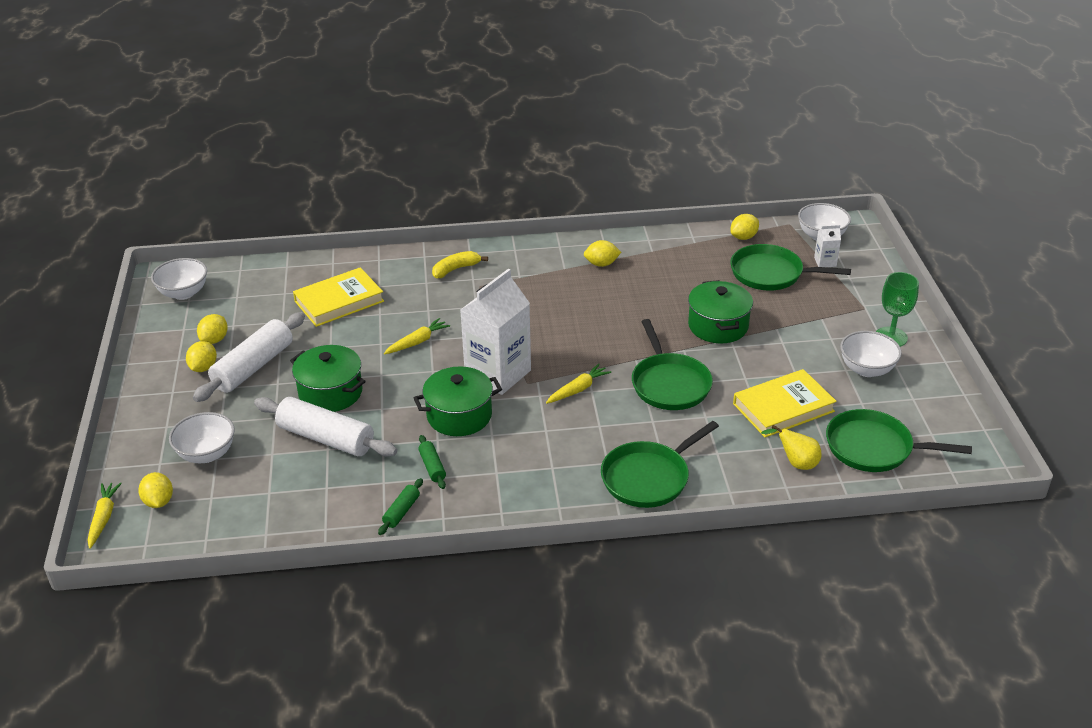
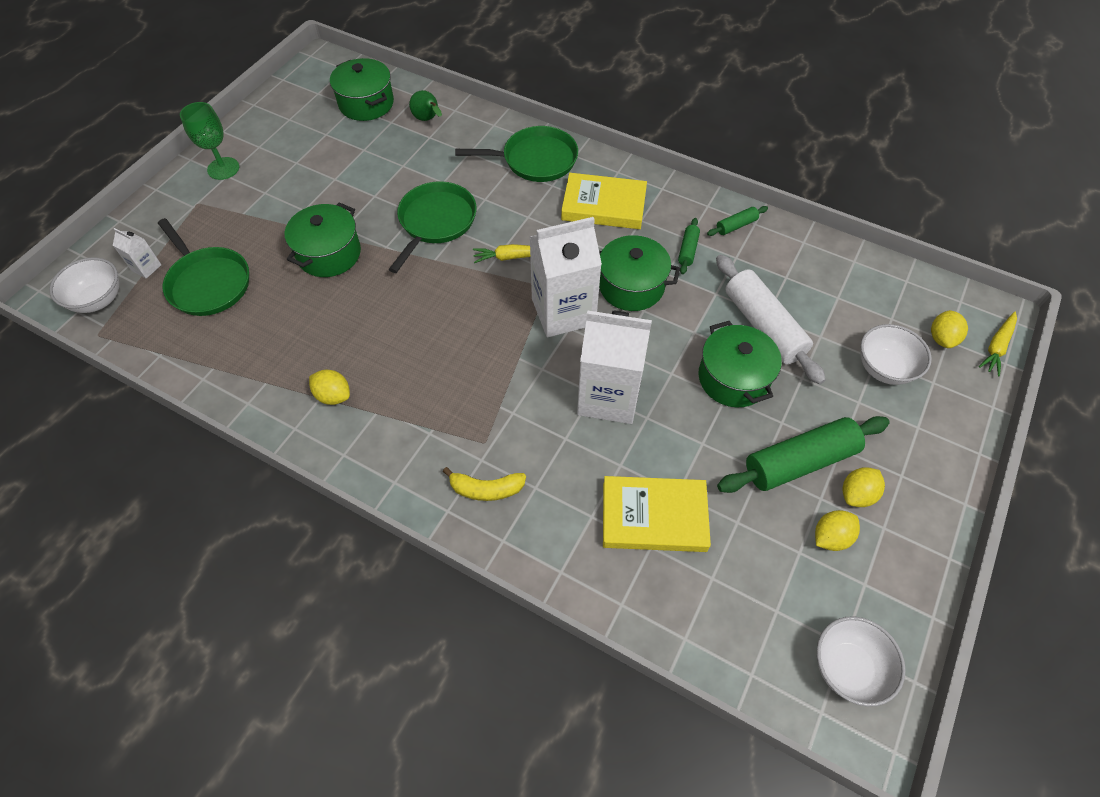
camera: 145 degrees left, 20 degrees up
white rolling pin [193,312,305,402] -> green rolling pin [717,416,890,493]
yellow carrot [384,318,450,355] -> white carton [577,310,652,424]
yellow lemon [730,214,759,240] -> none
yellow book [733,369,837,438] -> yellow book moved to [561,173,647,229]
yellow pear [761,425,822,470] -> green pear [409,90,442,121]
green pan [826,409,972,472] -> green pot [330,58,394,121]
white bowl [840,331,902,377] -> none

